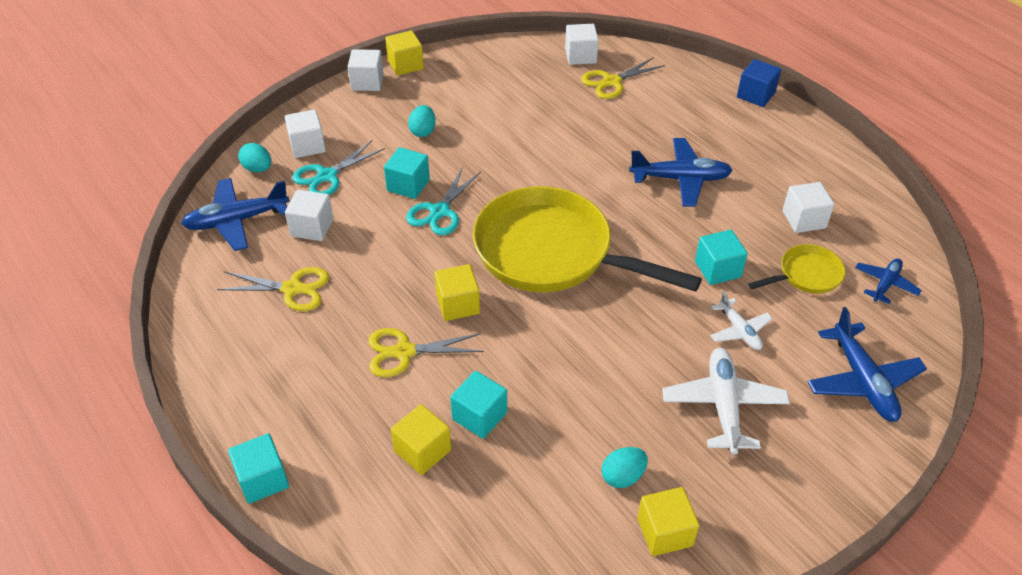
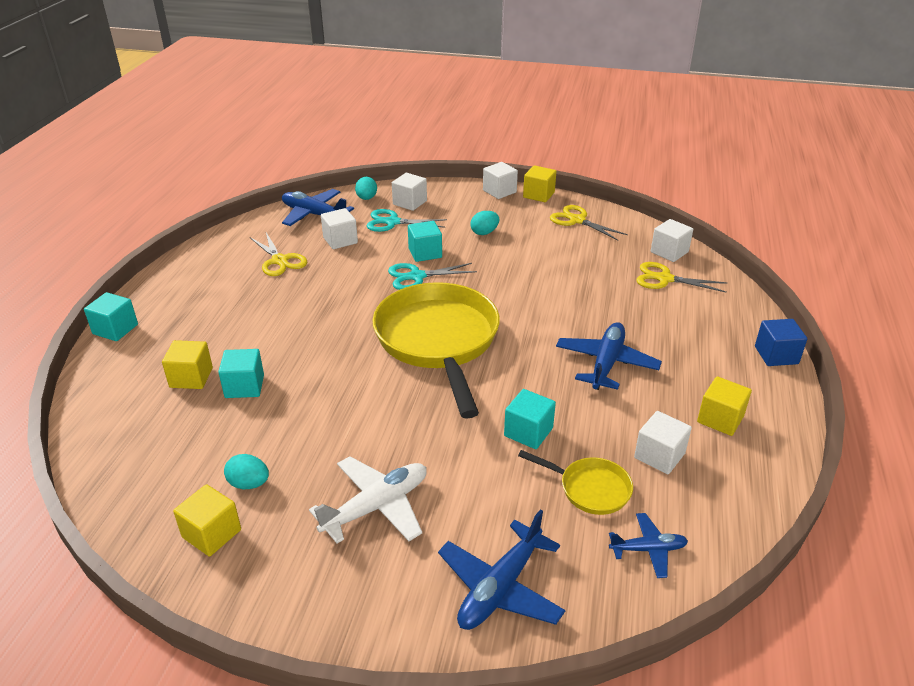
camera: 50 degrees right, 10 degrees down
yellow scissors [368,328,484,377] -> yellow scissors moved to [550,205,628,241]
yellow cube [434,264,480,321] -> yellow cube moved to [697,376,752,436]
blue plane [629,138,733,207] -> blue plane turned 120 degrees counterclockwise [556,322,662,390]
white plane [710,291,773,350] -> none

